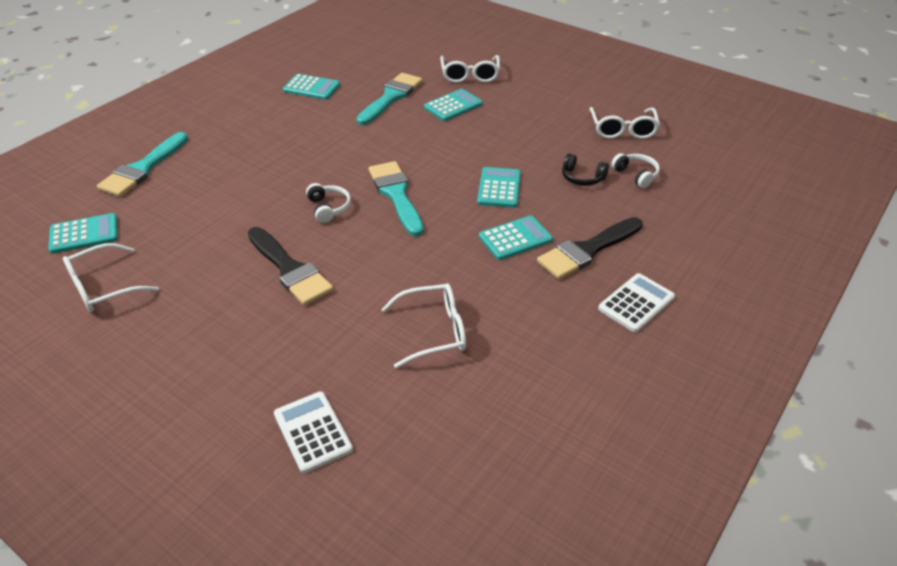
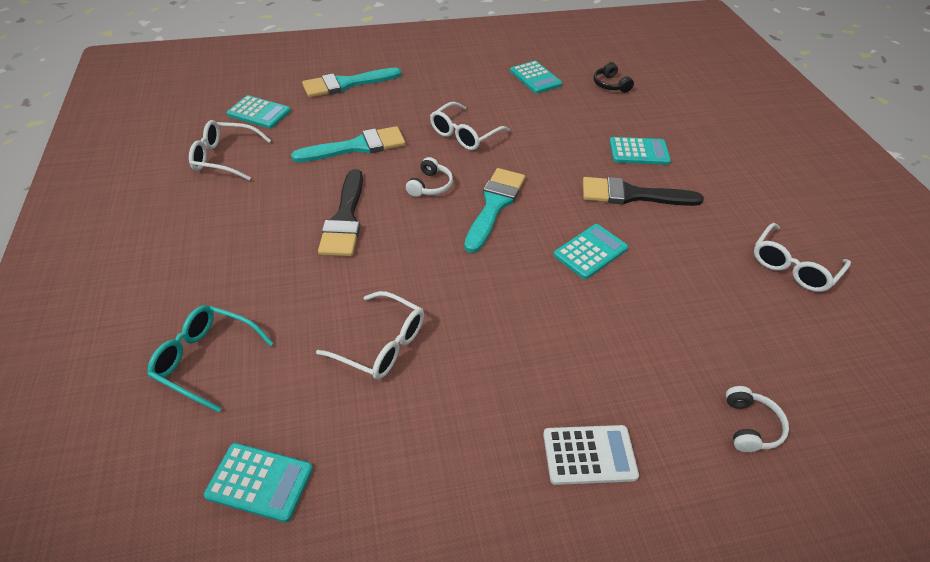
camera: 40 degrees right, 5 degrees up
white calculator [274,391,353,473] -> turquoise glasses [148,305,273,412]
turquoise brush [356,73,423,125] -> turquoise brush moved to [291,126,405,162]
white glasses [440,55,500,83] -> white glasses moved to [430,102,510,150]
turquoise calculator [479,215,553,260] -> turquoise calculator moved to [204,443,313,522]
black brush [537,217,643,279] -> black brush moved to [583,177,704,206]
black headphones [562,153,609,186] -> black headphones moved to [593,62,634,93]
white headphones [611,153,660,188] -> white headphones moved to [726,386,789,452]

